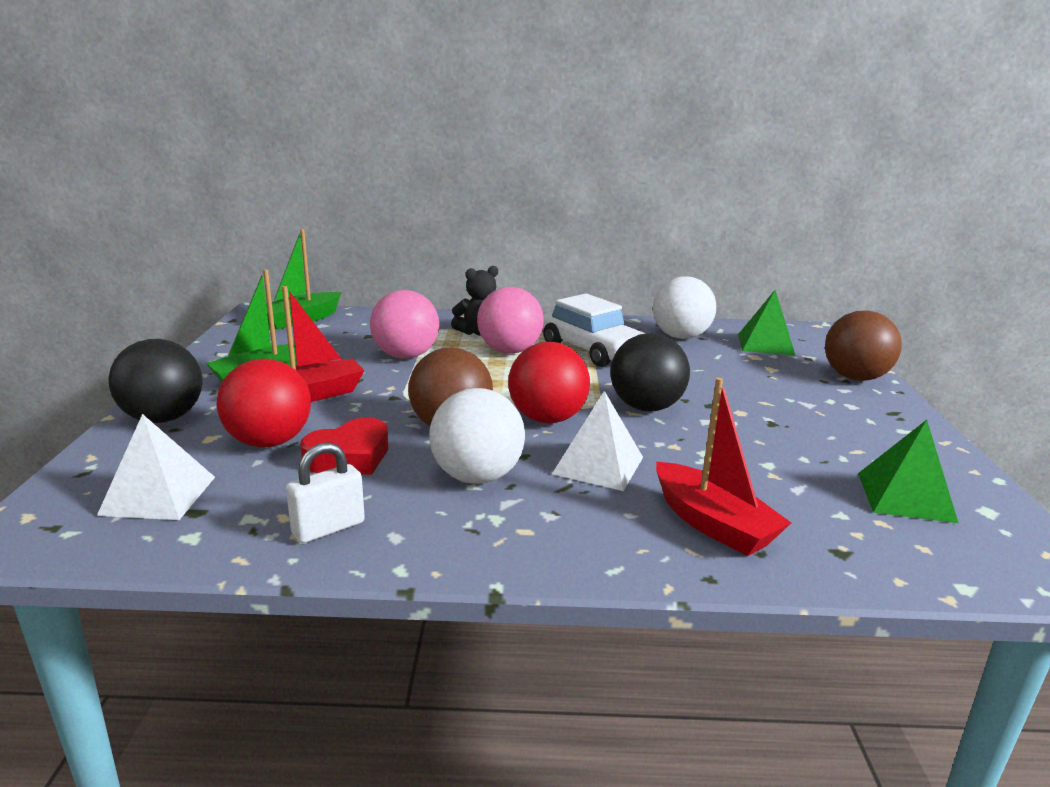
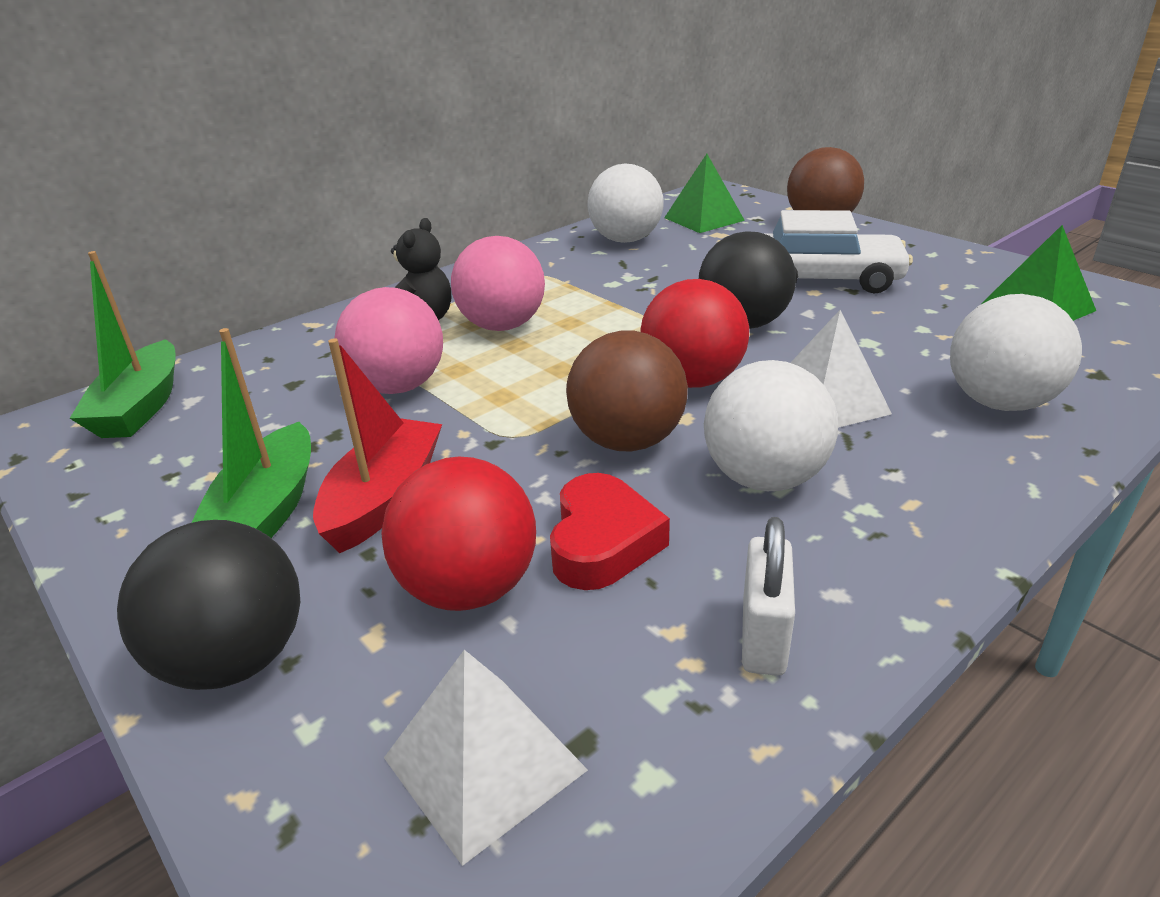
camera: 40 degrees left, 10 degrees up
white car [542,293,646,367] -> white car moved to [763,210,913,293]
red boat [656,378,791,556] -> white ball [950,294,1082,411]

